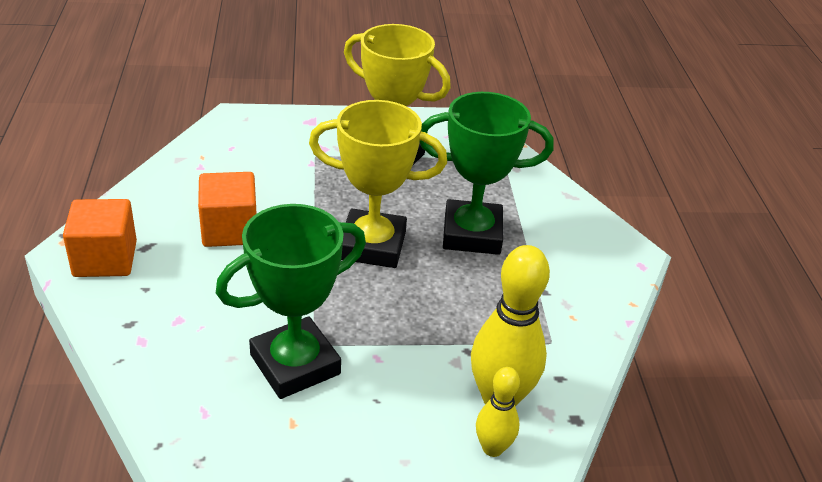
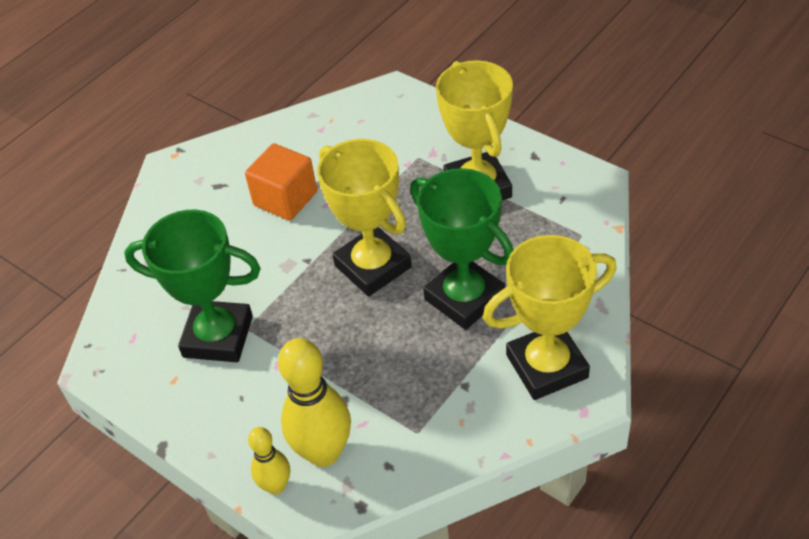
camera: 50 degrees right, 10 degrees up
orange cube [63,199,137,277] -> none
none -> yellow trophy [483,235,616,400]

